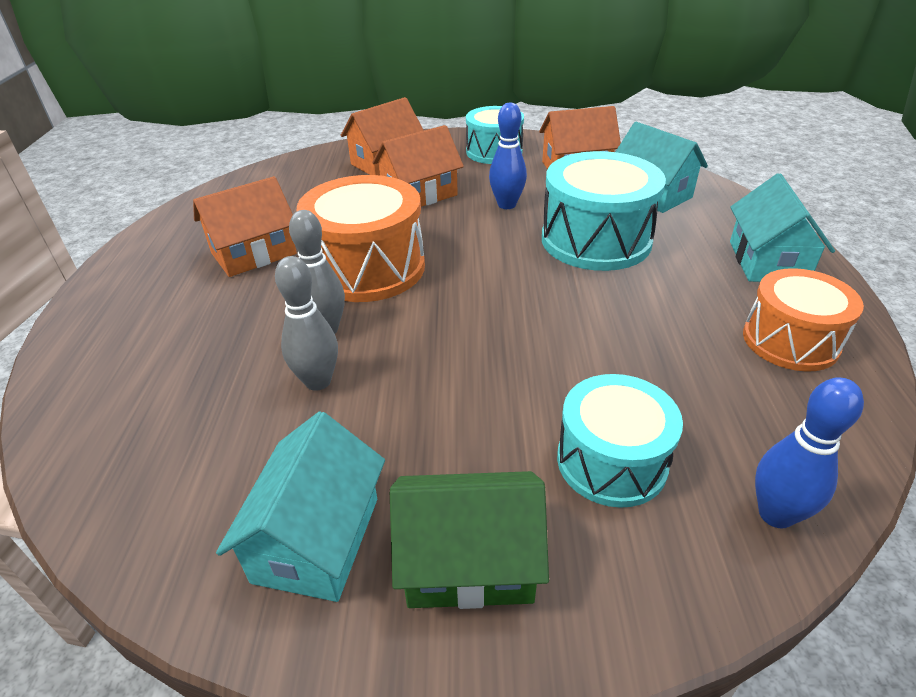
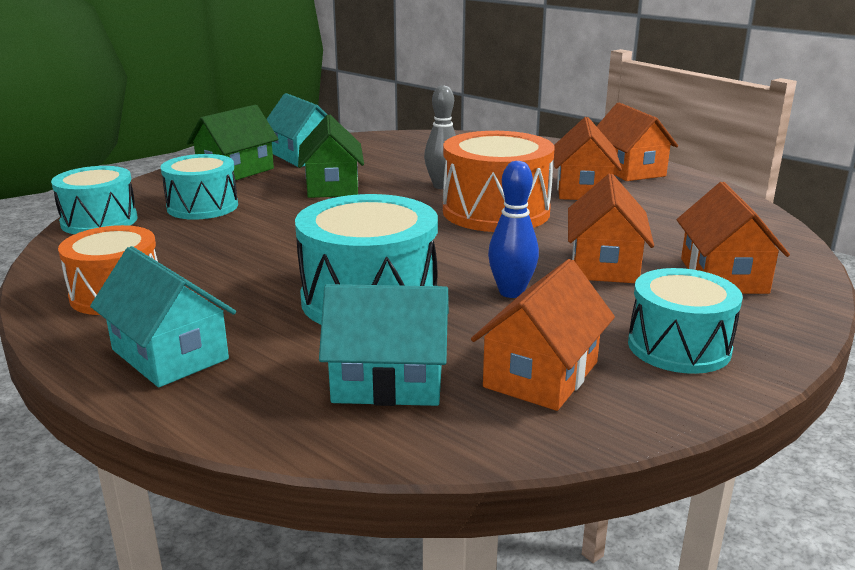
camera: 130 degrees right, 15 degrees down
grey bowling pin [275,256,338,391] -> none
blue bowling pin [755,377,864,528] -> turquoise drum [51,166,138,234]
none -> green house [298,115,364,198]
none -> orange house [597,103,678,181]

